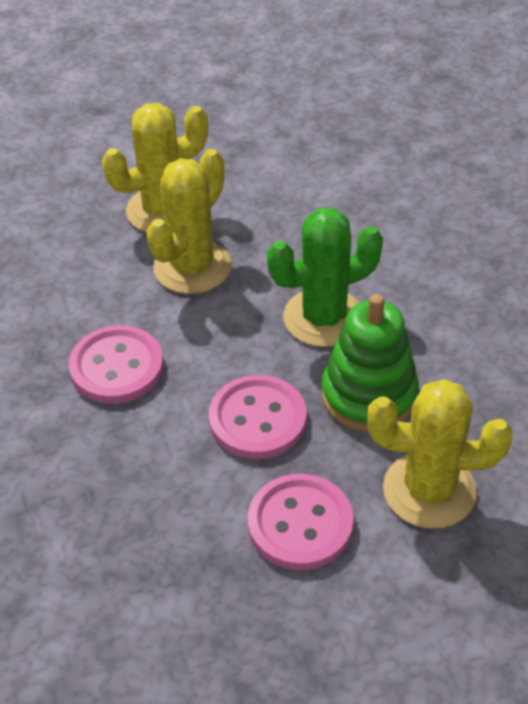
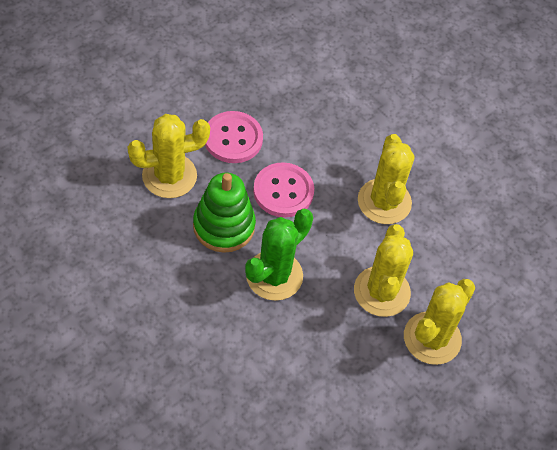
camera: 150 degrees right, 10 degrees up
pink button [69,325,164,404] -> yellow cactus [358,134,414,224]

